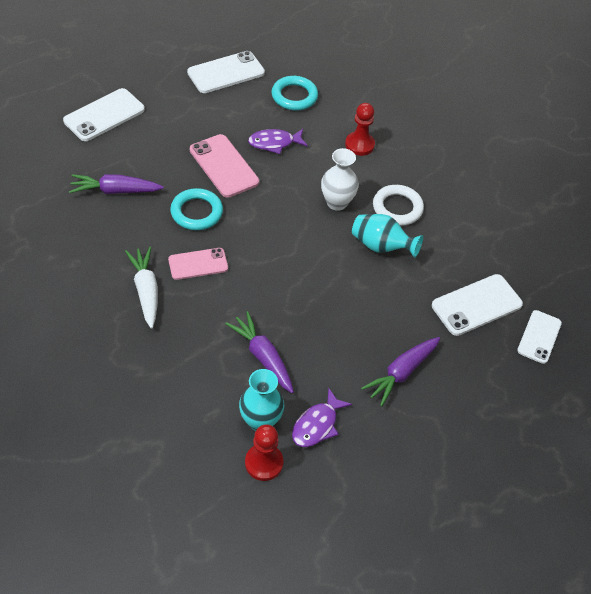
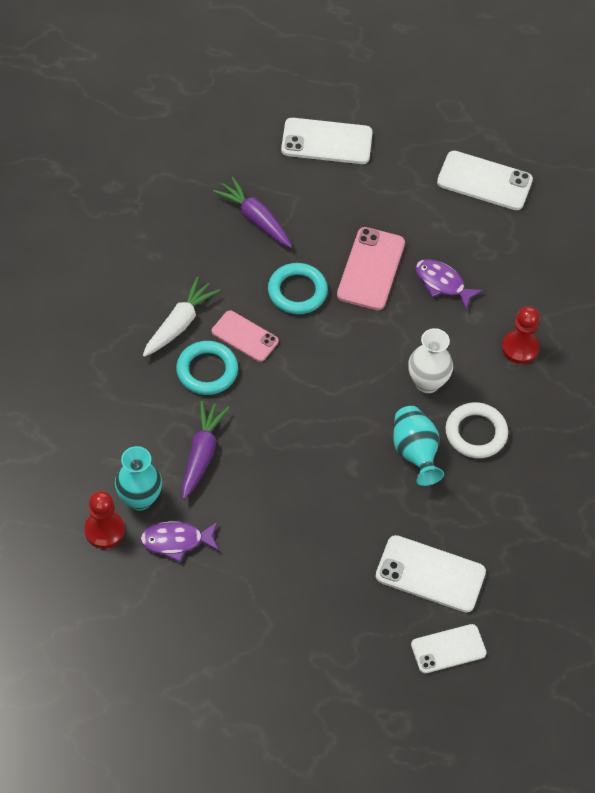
camera: 50 degrees right, 5 degrees up
turquoise ring [271,76,318,110] -> turquoise ring moved to [176,341,238,395]
purple carrot [361,337,440,406] -> none

